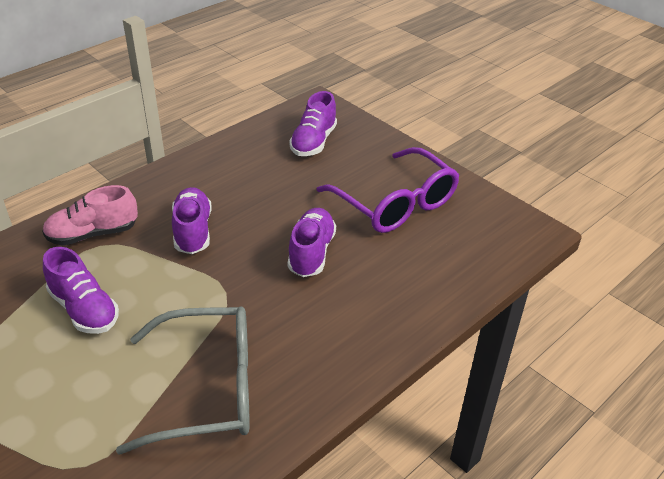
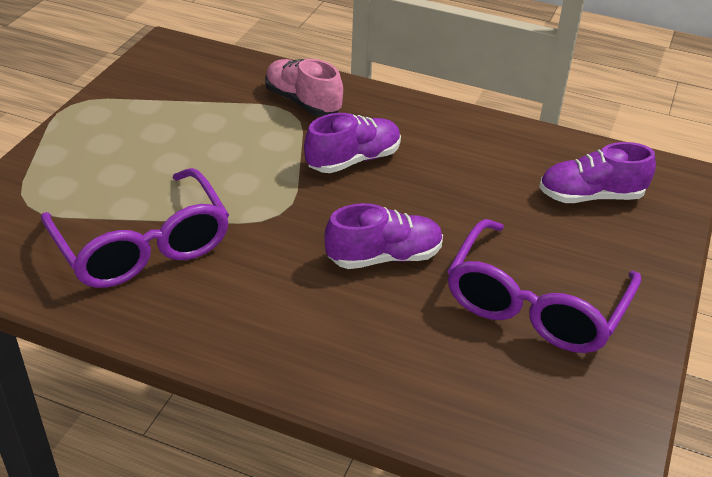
camera: 65 degrees right, 0 degrees up
purple shoe [43,247,119,334] -> none
grey glasses [116,306,250,455] -> purple glasses [41,168,229,288]

